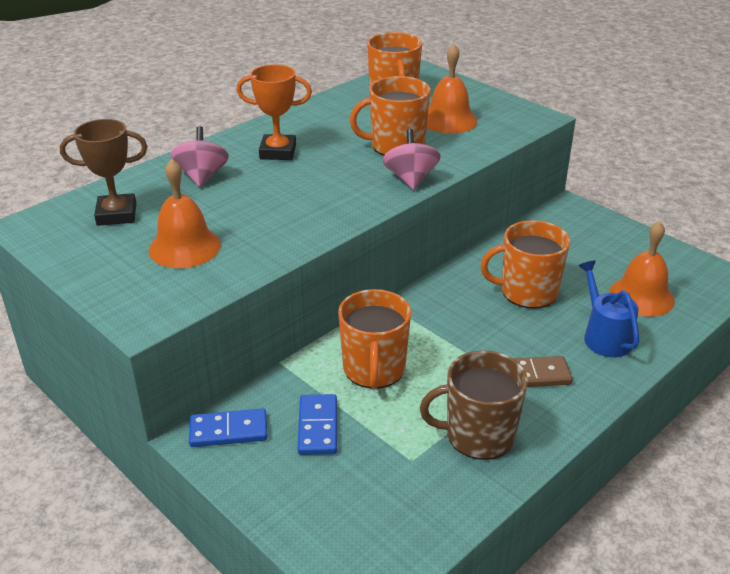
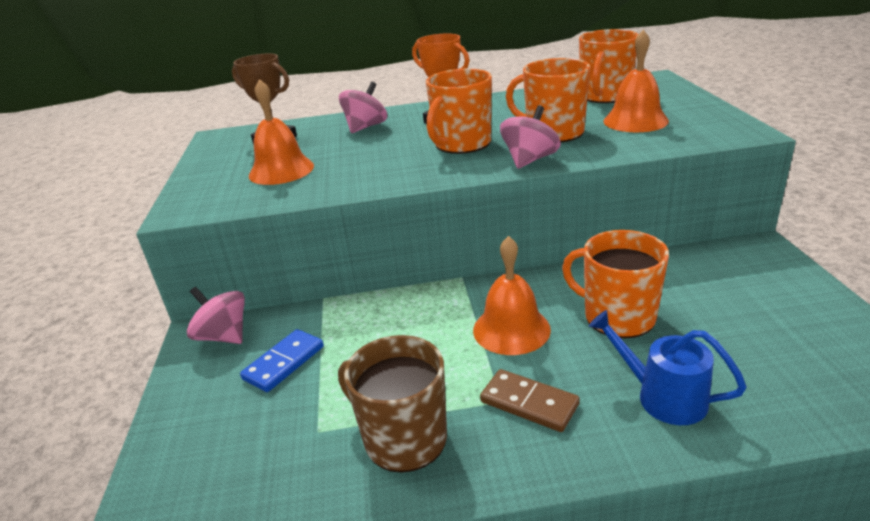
camera: 40 degrees right, 5 degrees down
blue domino [189,408,268,447] -> pink spinning top [187,287,245,344]
orange mug [338,289,411,389] -> orange mug moved to [426,69,492,154]
blue watering can [578,260,639,357] -> blue watering can turned 75 degrees counterclockwise [589,310,747,425]
orange bell [609,221,675,317] -> orange bell moved to [473,236,551,355]

